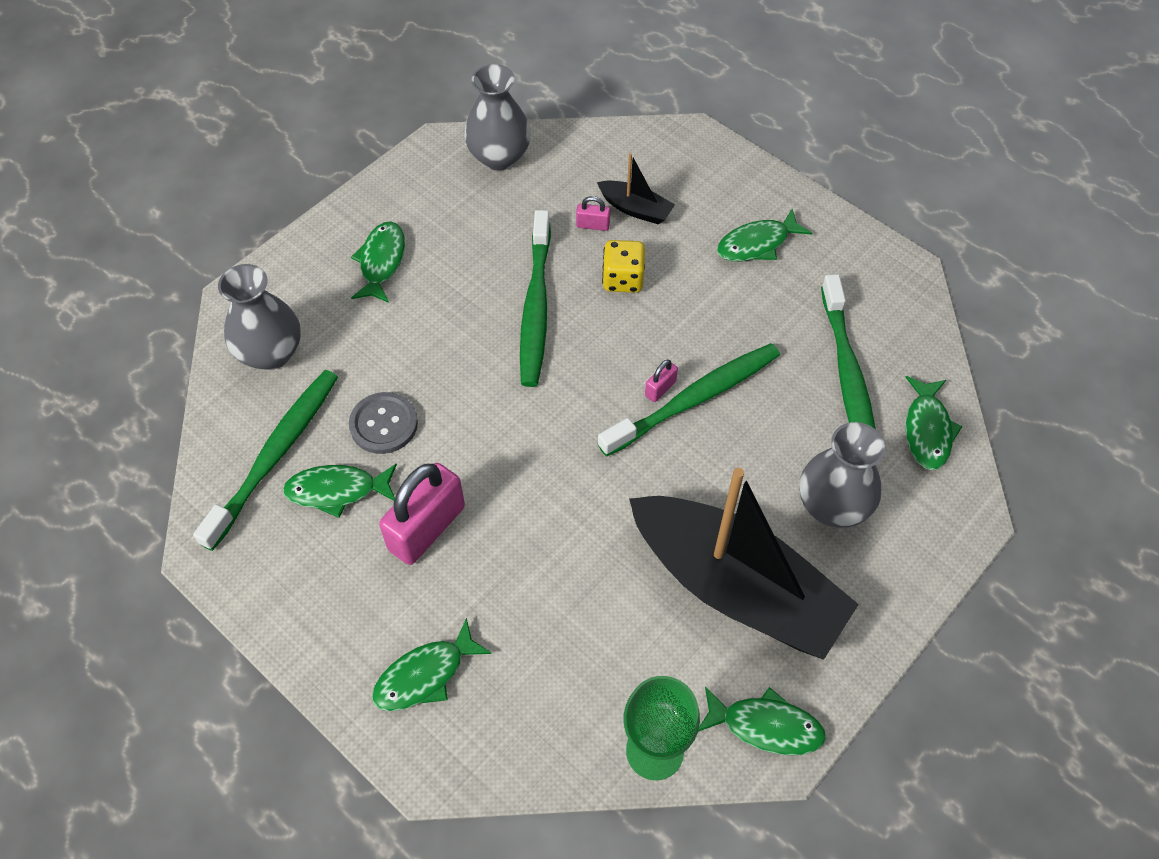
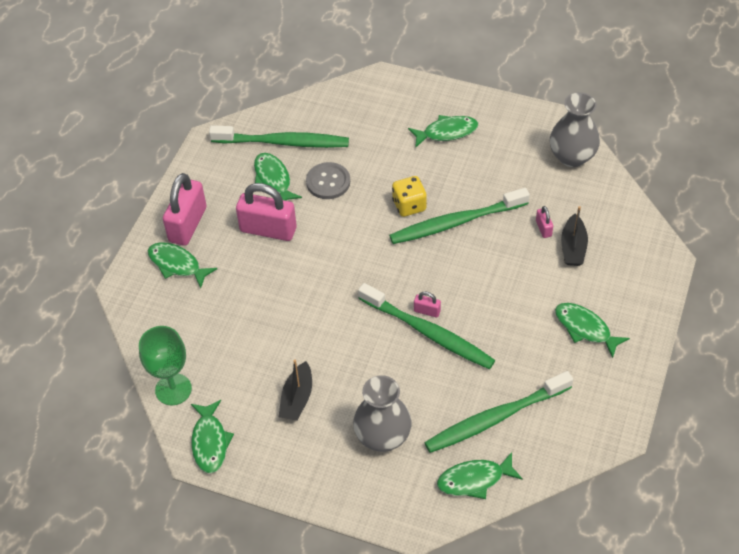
camera: 70 degrees right, 5 degrees down
grey vase [218,264,301,370] -> none
yellow dice [602,240,645,293] -> yellow dice moved to [392,176,427,217]
black boat [629,468,859,660] -> black boat [279,360,312,421], size x0.42
none -> pink padlock [163,173,206,246]

